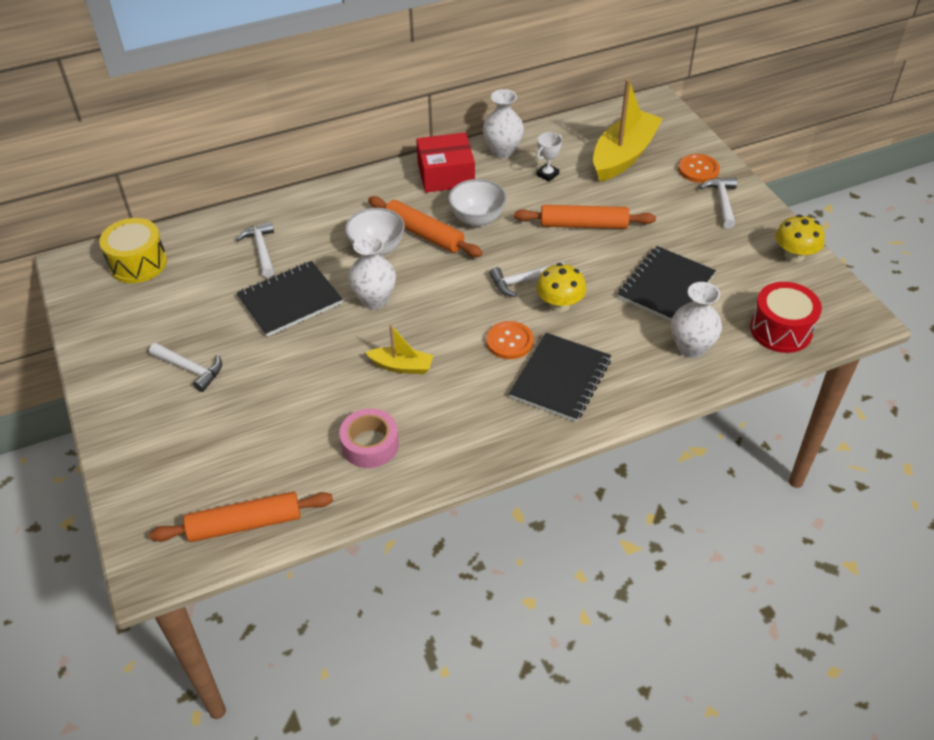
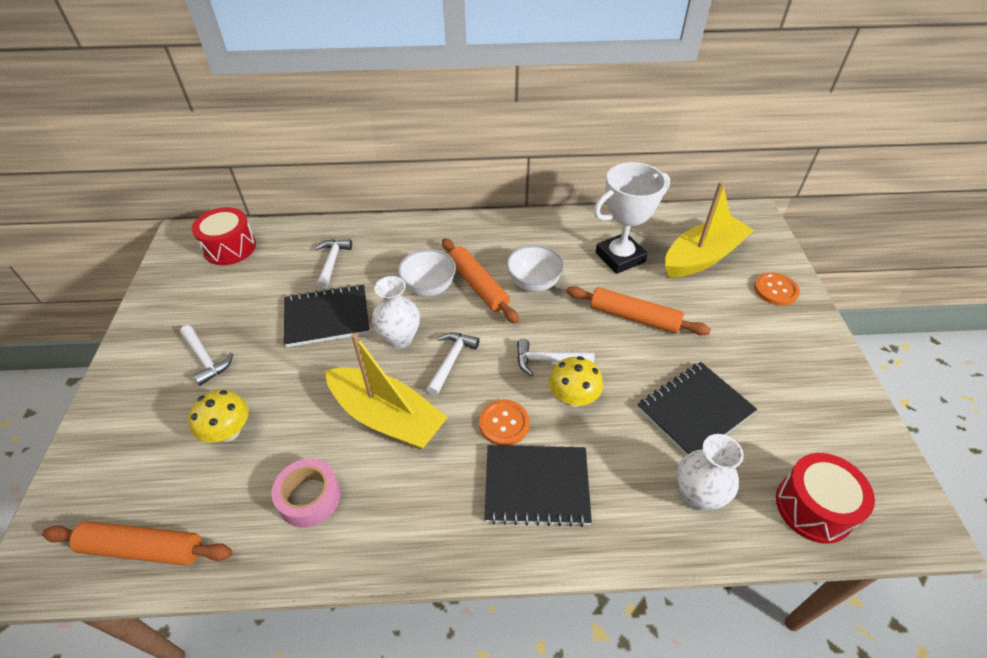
camera: 20 degrees right, 0 degrees up
yellow drum [99,218,167,283] -> red drum [192,207,256,265]
yellow boat [365,325,434,374] -> yellow boat [325,333,448,449], size x1.97
red box [416,132,475,193] -> none
white vase [483,89,524,158] -> none
black notebook [509,333,611,422] -> black notebook turned 45 degrees clockwise [485,445,592,527]
white trophy [536,132,562,182] -> white trophy [594,162,670,274], size x2.23
white hammer [700,177,737,228] -> white hammer moved to [426,332,480,396]
yellow mushroom [775,215,825,263] -> yellow mushroom moved to [188,390,249,443]

